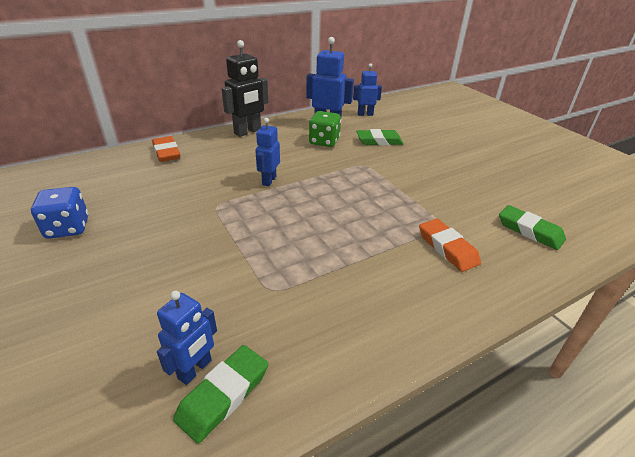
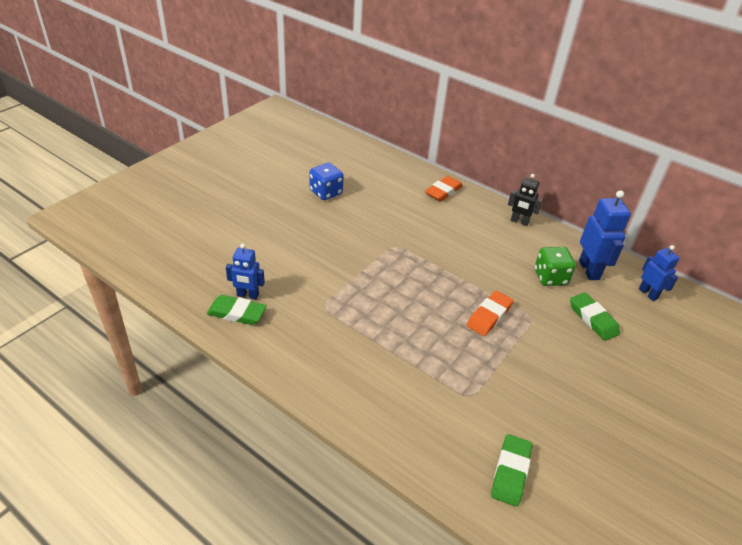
camera: 65 degrees right, 5 degrees up
black robot [221,40,268,137] -> black robot [508,174,543,226], size x0.64
blue robot [255,118,280,186] -> none
orange eraser [419,219,481,272] -> orange eraser moved to [467,291,513,336]

